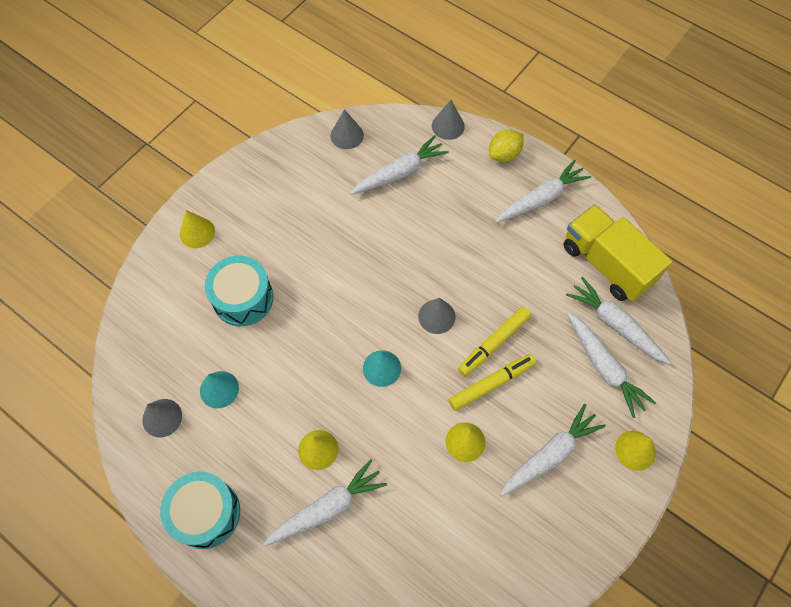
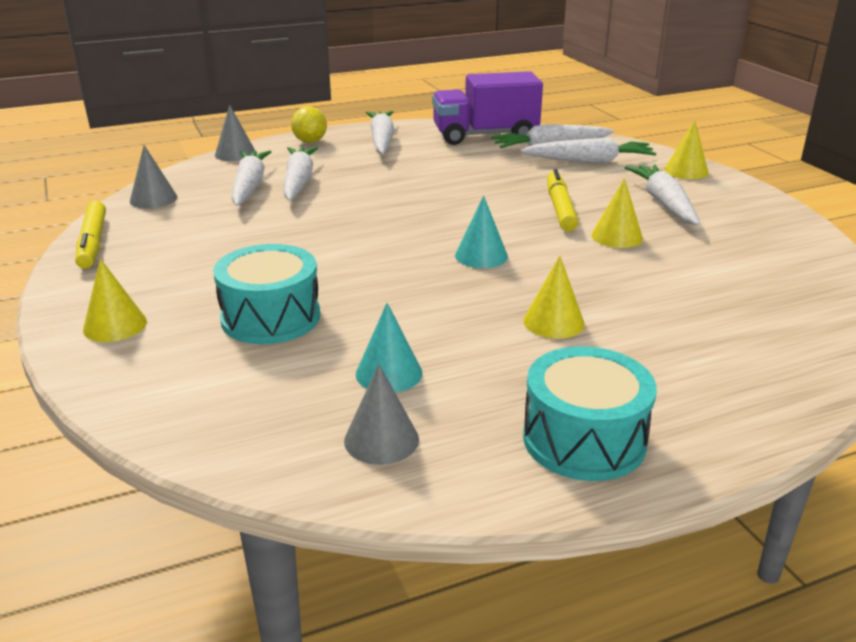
camera: 60 degrees left, 35 degrees down
white carrot [263,459,387,546] -> white carrot moved to [283,147,318,201]
grey cone [418,298,456,334] -> none
yellow marker [458,307,531,376] -> yellow marker moved to [75,201,106,269]
yellow truck [563,204,672,302] -> purple truck [432,71,543,145]

